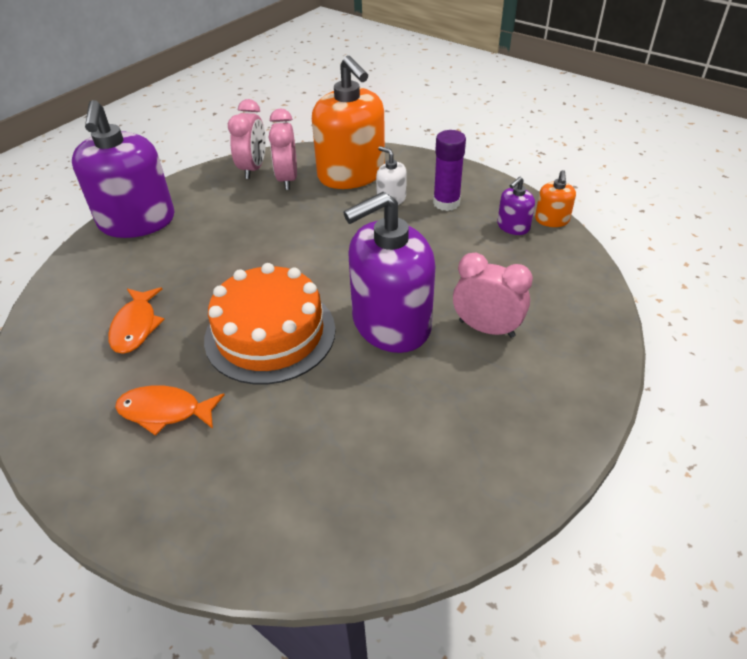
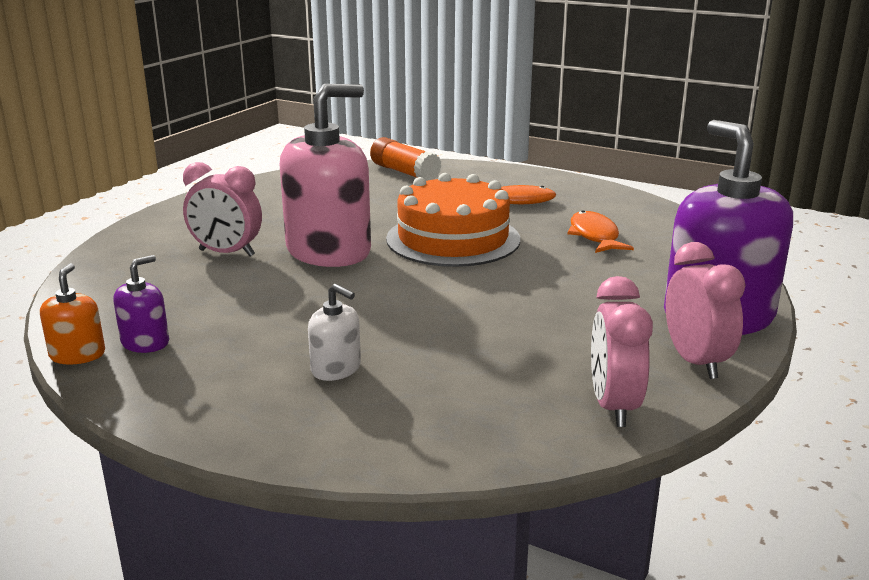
camera: 170 degrees right, 20 degrees down
pink clock [269,108,297,190] -> pink clock moved to [666,242,746,379]
orange soap dispenser [312,56,385,189] -> none
purple soap dispenser [343,192,435,353] -> pink soap dispenser [280,84,371,267]
purple glue stick [433,130,466,211] -> none
none -> orange glue stick [370,137,442,181]

